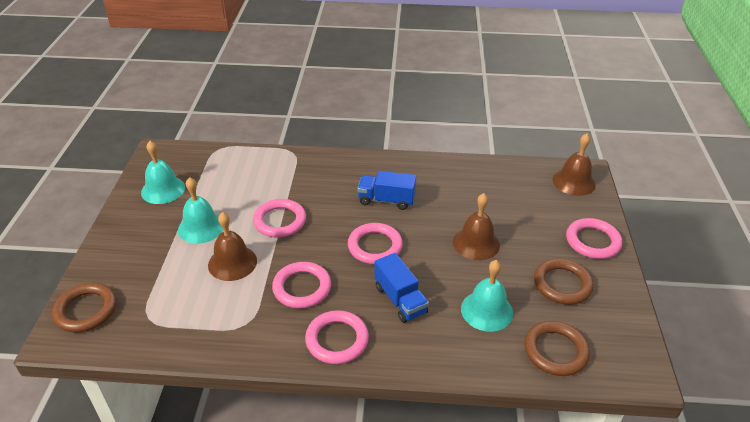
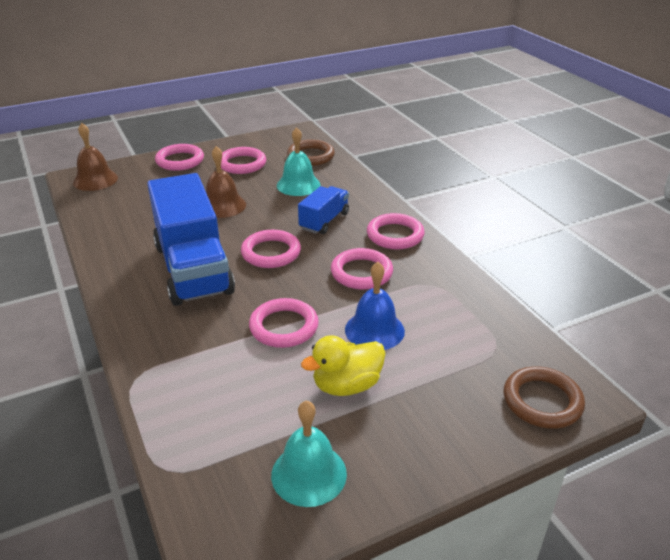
camera: 120 degrees left, 5 degrees down
turquoise bell [178,177,223,244] -> yellow duck [301,335,385,396]
brown bell [208,212,257,281] -> blue bell [345,262,405,350]
blue truck [357,171,416,210] -> blue truck [147,173,235,306], size x2.01
brown ring [534,258,594,305] -> pink ring [221,147,266,174]

